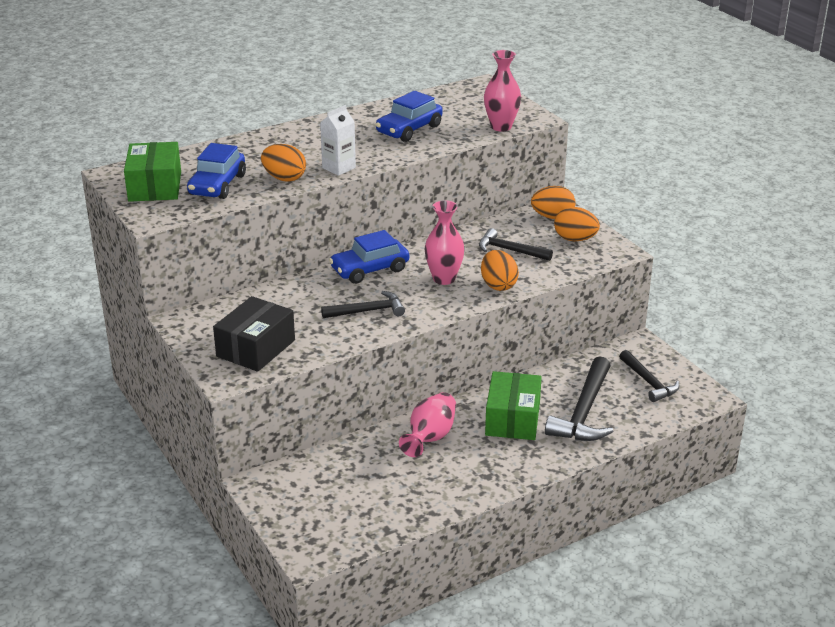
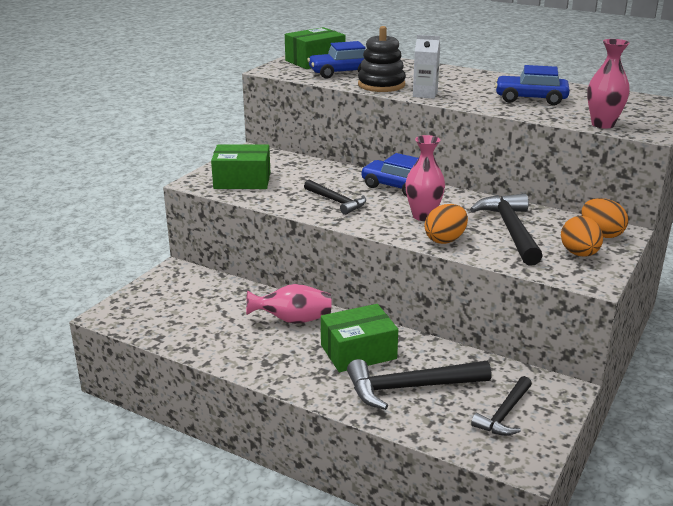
camera: 60 degrees right, 5 degrees down
black box [213,296,295,372] -> green box [211,144,270,189]
orange egg [261,144,306,182] -> black stacking toy [358,26,406,92]
black hammer [479,228,553,261] -> black hammer [470,194,543,265], size x1.60

